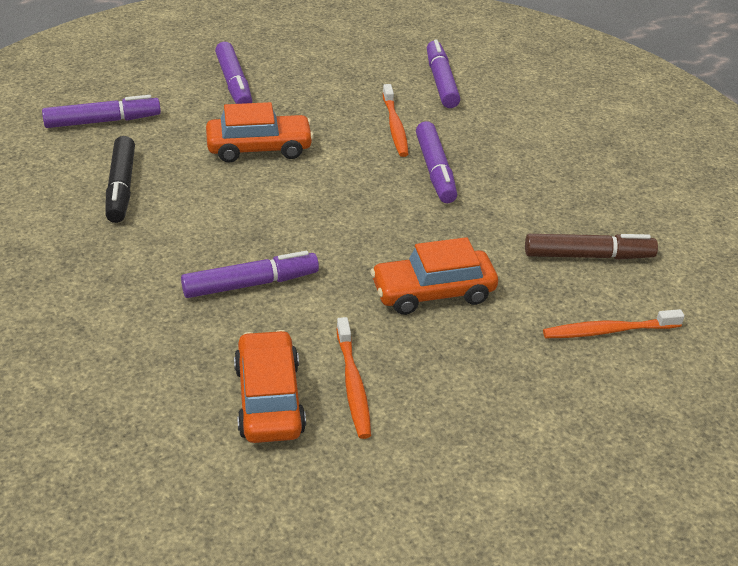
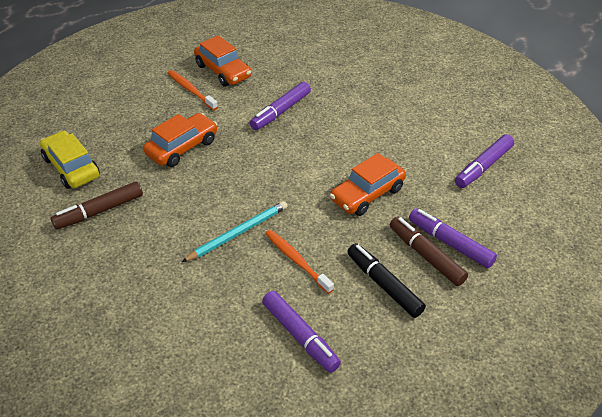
camera: 150 degrees right, 5 degrees up
black marker [106,136,135,223] -> black marker moved to [347,243,426,318]
purple marker [416,121,457,203] -> turquoise pencil [182,201,287,262]
orange toothbrush [543,309,684,338] -> yellow car [40,131,100,189]
none -> brown marker [390,216,468,286]

